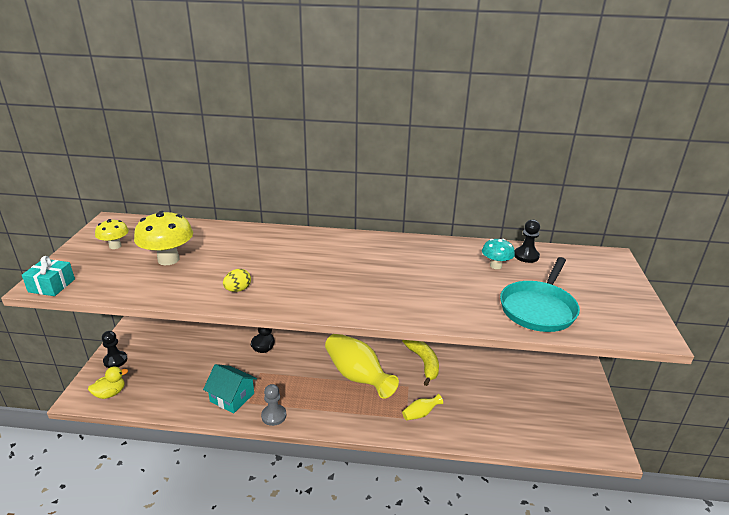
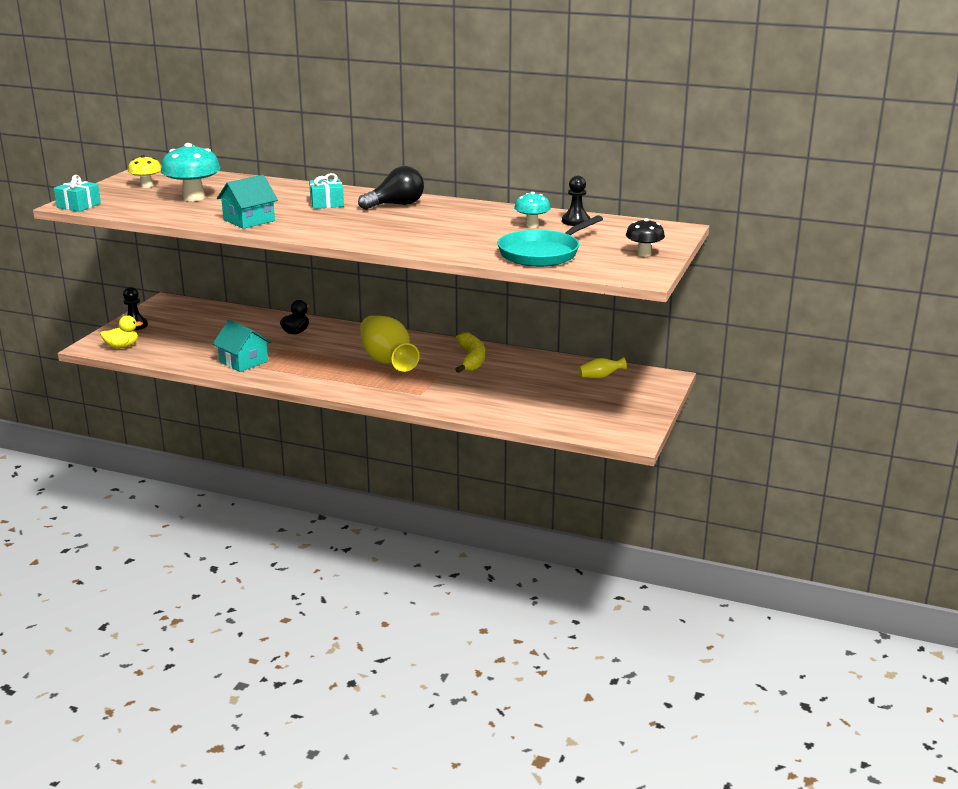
camera: 15 degrees right, 5 degrees down
yellow mushroom [134,211,193,265] -> turquoise mushroom [161,143,221,201]
yellow egg [223,269,251,292] -> turquoise house [217,175,278,229]
grey pawn [261,384,286,426] -> none
yellow vase [402,394,443,421] -> yellow vase moved to [579,357,627,378]
none -> turquoise gift [309,173,344,209]
none -> black light bulb [358,166,424,210]
none -> black mushroom [626,218,665,257]

